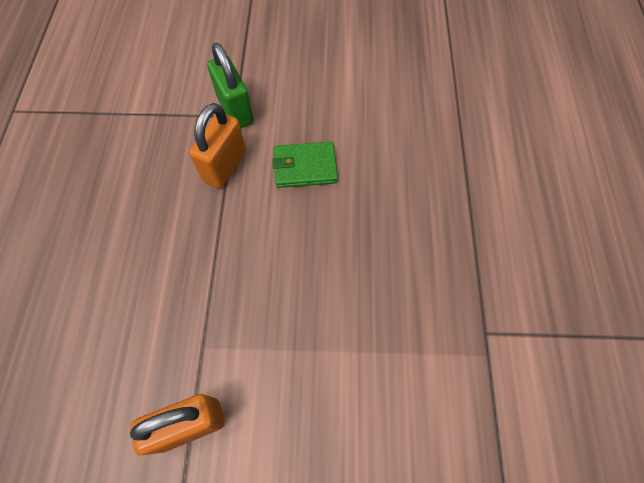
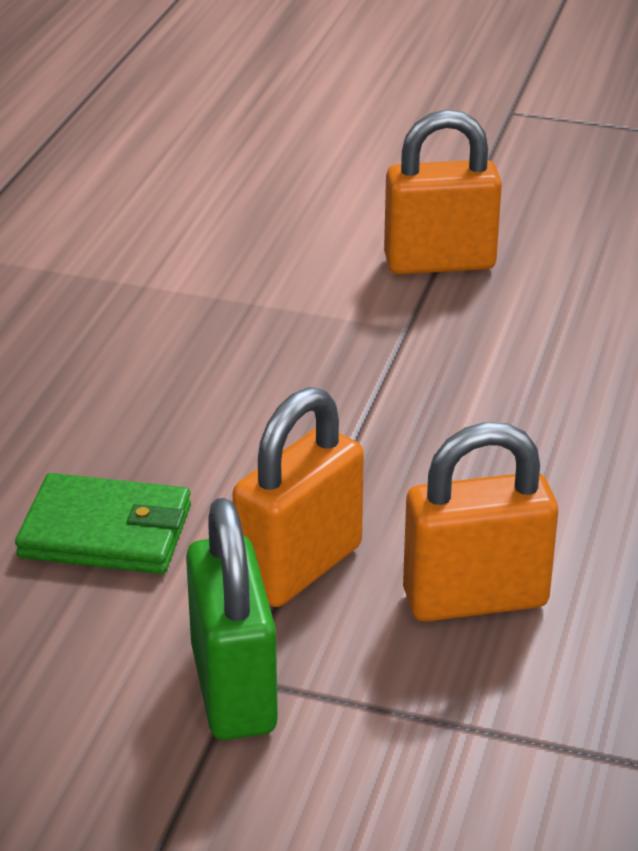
camera: 165 degrees left, 30 degrees down
none -> orange padlock [403,422,558,622]

